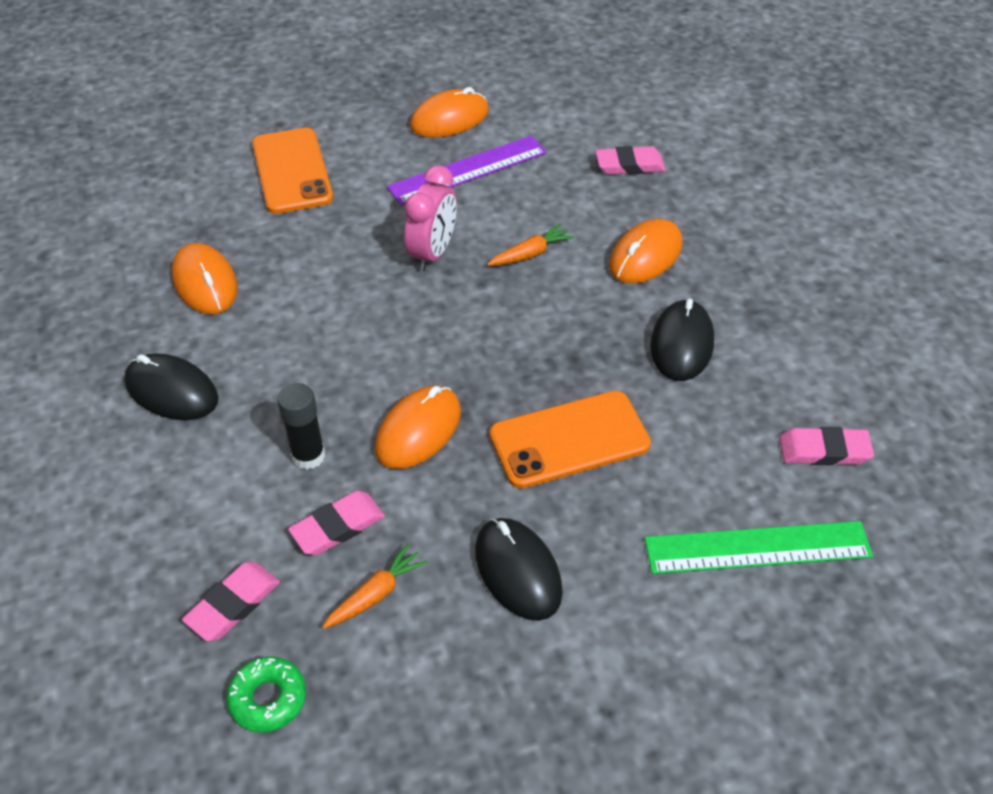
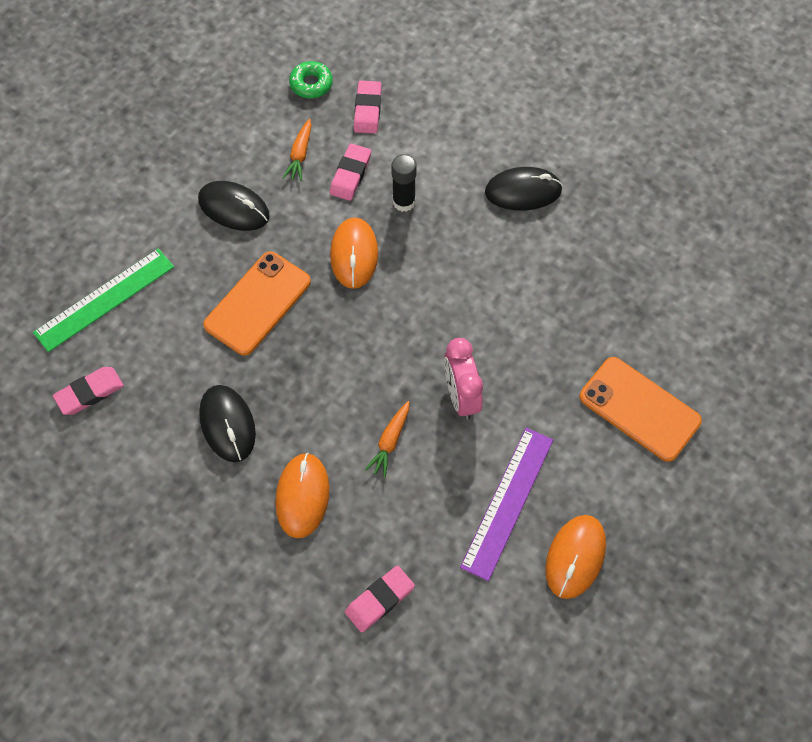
camera: 145 degrees right, 15 degrees up
orange mouse [172,243,238,314] -> none

